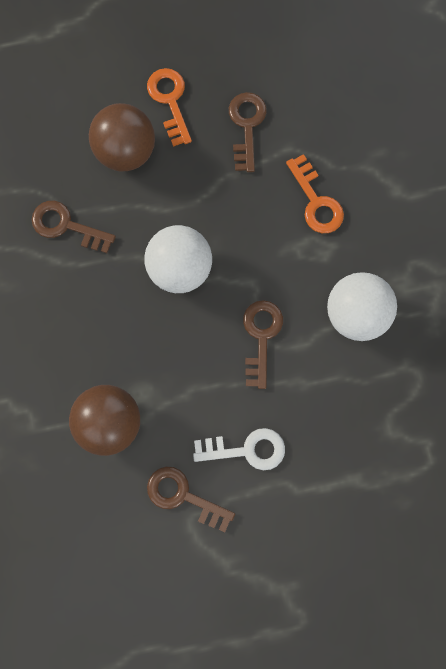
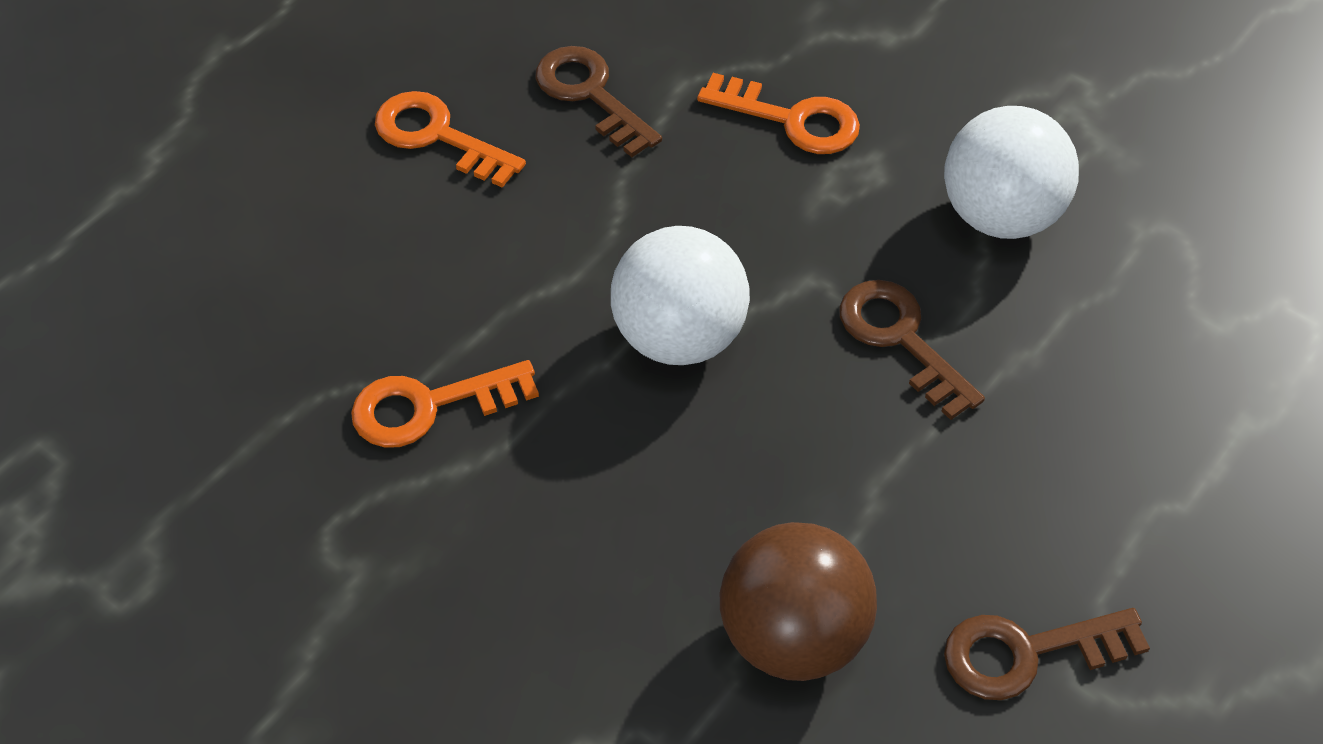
camera: 40 degrees left, 25 degrees down
brown key [32,201,116,253] -> orange key [351,360,539,448]
brown ball [89,103,155,171] -> none
white key [193,428,285,470] -> none

